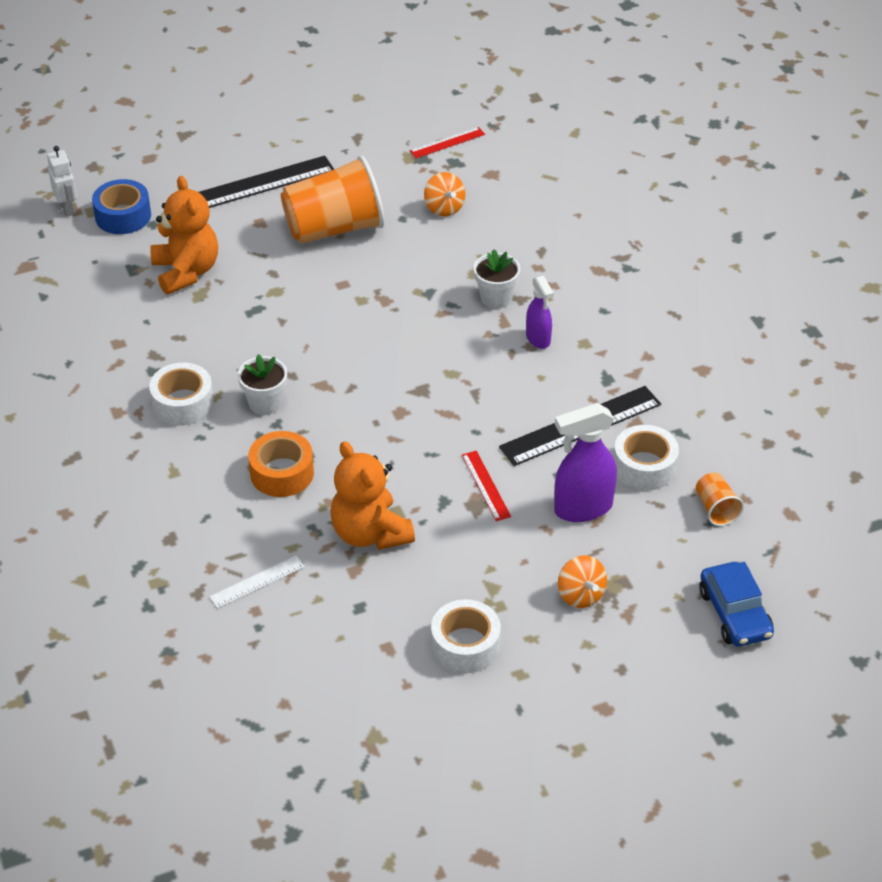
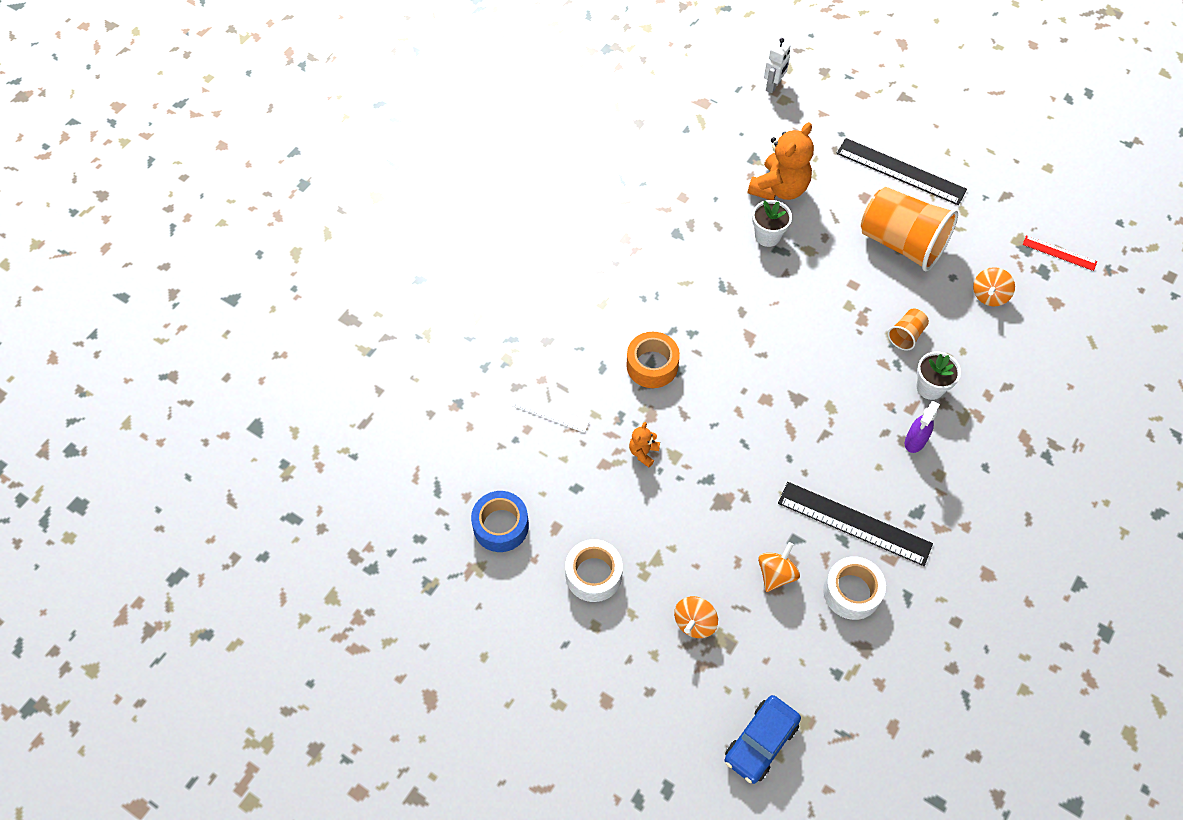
camera: 55 degrees right, 15 degrees up
blue tape [92,179,151,234] -> blue tape moved to [471,491,529,552]
white tape [149,363,214,426] -> none
white flower pot [238,354,287,415] -> white flower pot moved to [752,200,792,247]
orange teddy bear [330,441,415,550] -> orange teddy bear [629,422,660,467], size x0.47
red ruler [462,451,511,521] -> none
purple spray bottle [554,403,617,522] -> orange spinning top [758,542,800,592]
orange cup [696,473,744,526] -> orange cup moved to [888,309,929,351]

